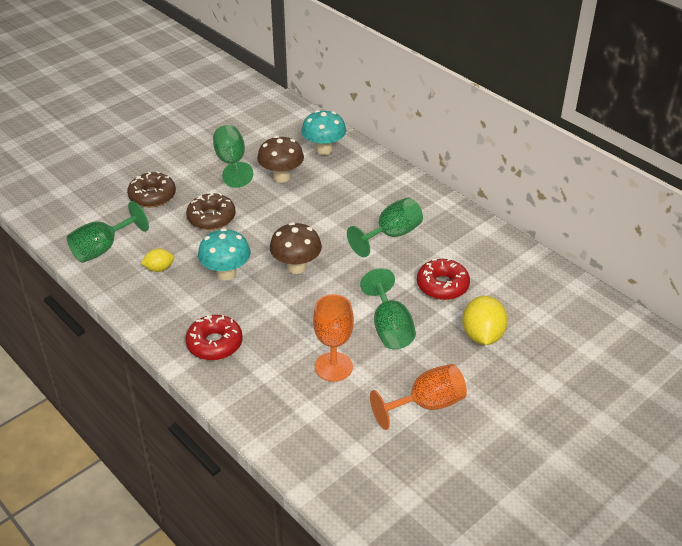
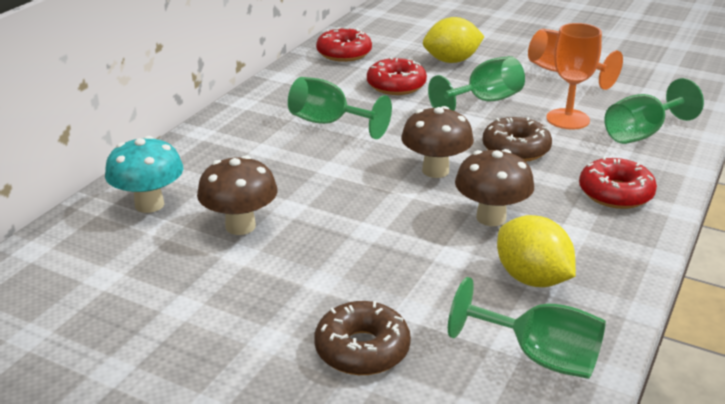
camera: 110 degrees left, 10 degrees down
yellow lemon [140,249,174,272] -> yellow lemon [497,215,576,287], size x1.76
brown donut [186,193,236,230] -> brown donut moved to [482,117,552,162]
turquoise mushroom [198,228,251,280] -> brown mushroom [455,149,534,226]
green goblet [213,125,253,188] -> green goblet moved to [604,78,704,144]
none -> red donut [316,27,372,62]

